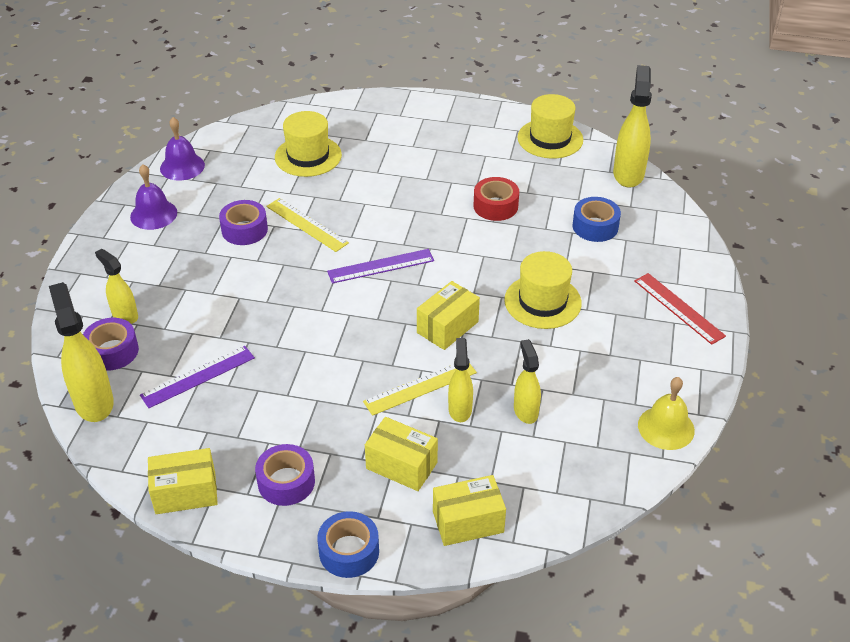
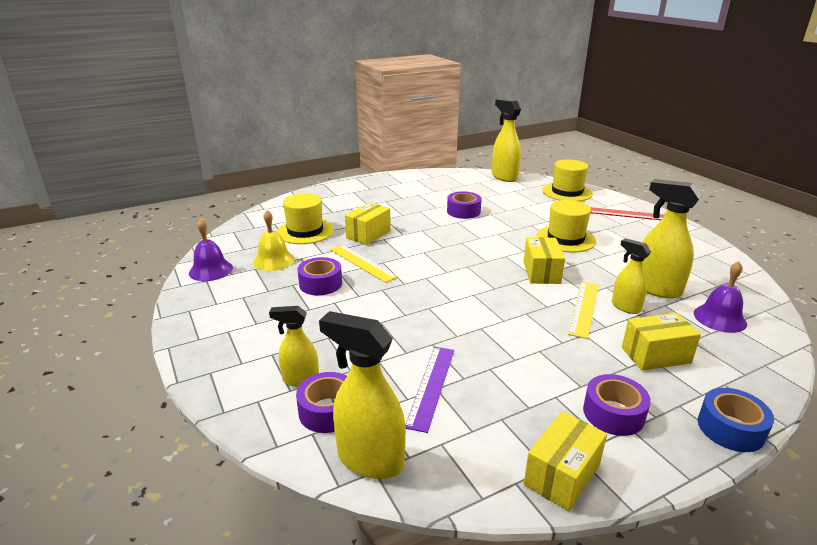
camera: 40 degrees left, 15 degrees down
purple bell [130,164,177,230] -> purple bell moved to [694,261,747,333]
yellow ruler [266,198,349,252] -> yellow ruler turned 45 degrees clockwise [330,245,398,283]
purple ruler [327,249,434,284] -> none
yellow box [433,475,506,546] -> yellow box moved to [345,202,391,245]
red tape [474,177,519,221] -> purple tape [447,191,481,219]
yellow spray bottle [514,339,541,424] -> yellow spray bottle [642,179,702,298], size x1.64
yellow hat [518,94,583,158] -> yellow hat moved to [542,159,593,202]
blue tape [573,197,621,242] -> none
yellow bell [638,377,695,450] -> yellow bell moved to [253,210,295,271]

